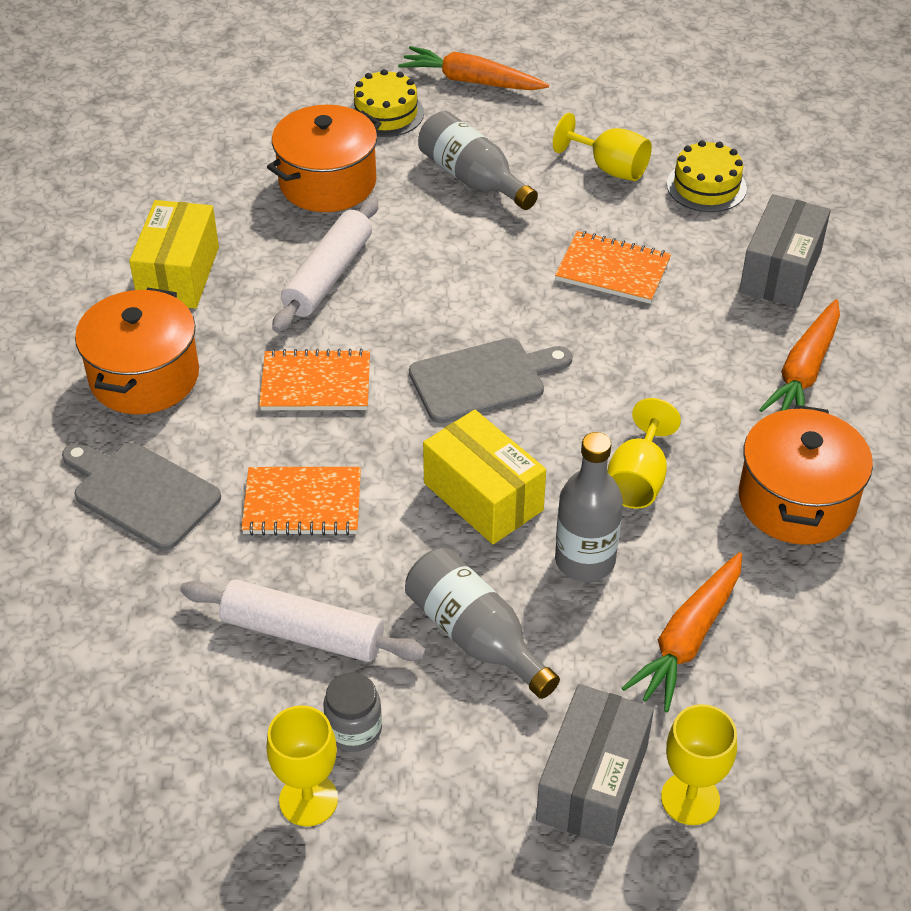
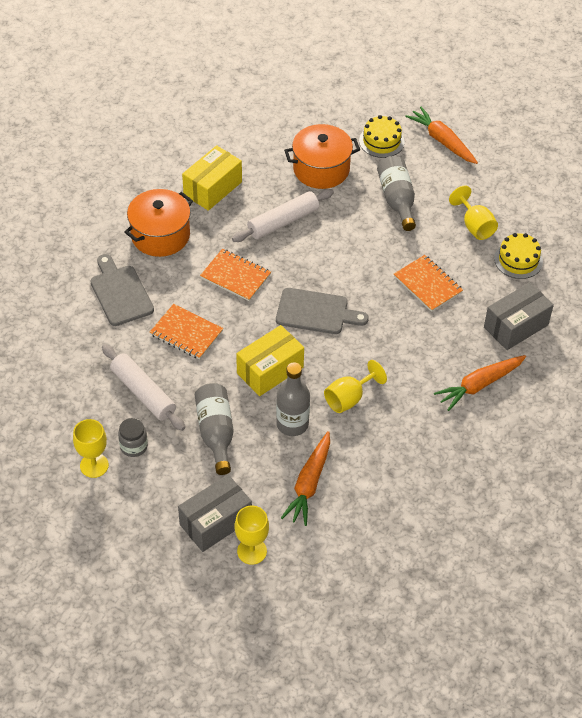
camera: 30 degrees right, 5 degrees up
yellow box [423,410,546,544] -> yellow box turned 60 degrees clockwise [236,325,304,396]
orange carrot [622,552,742,712] -> orange carrot turned 45 degrees counterclockwise [281,431,330,526]
orange pot [739,405,873,545] -> none

